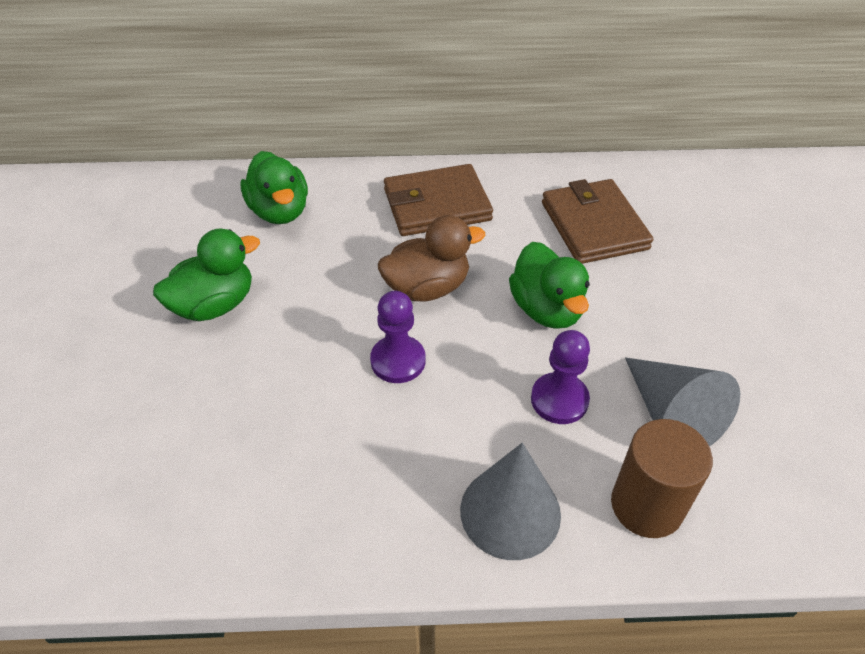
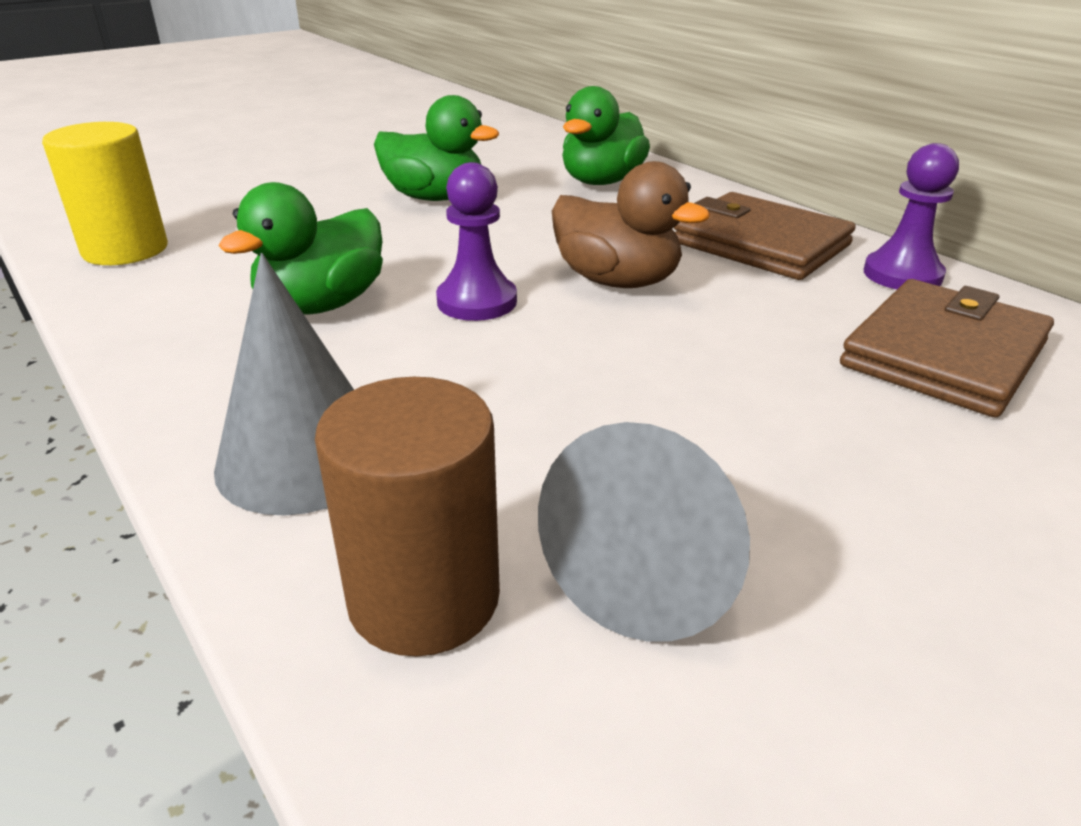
camera: 55 degrees right, 15 degrees down
green duck [509,242,590,329] -> green duck moved to [219,182,383,315]
purple pawn [531,330,590,424] -> purple pawn moved to [864,143,959,289]
none -> yellow cylinder [42,122,168,265]

